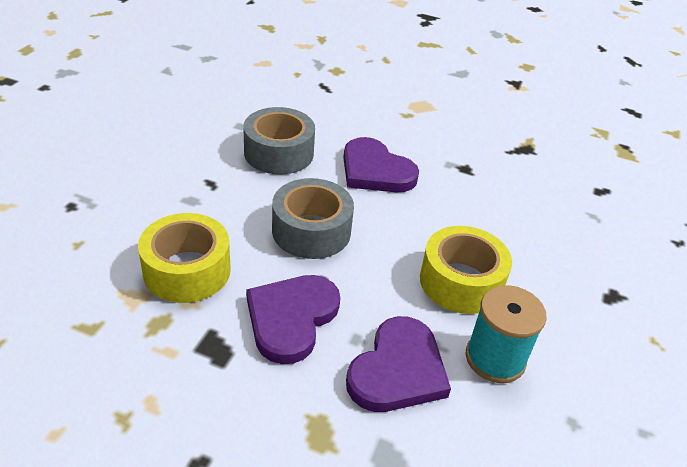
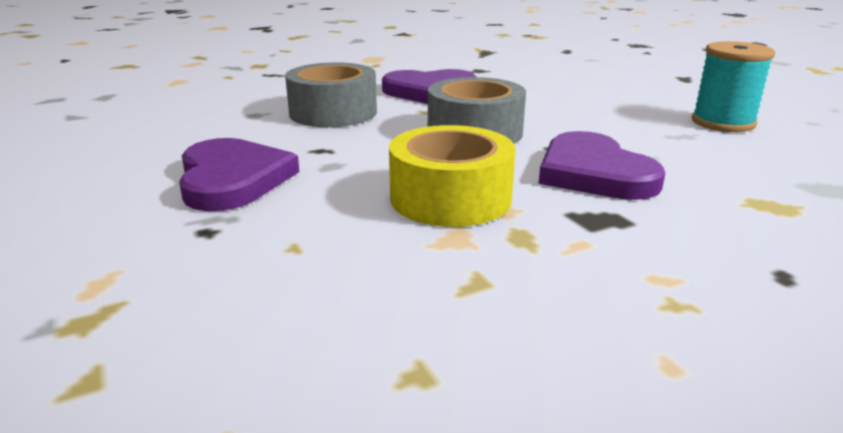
camera: 45 degrees left, 15 degrees down
purple heart [346,316,451,412] -> purple heart moved to [179,138,299,211]
yellow tape [420,226,512,314] -> none

